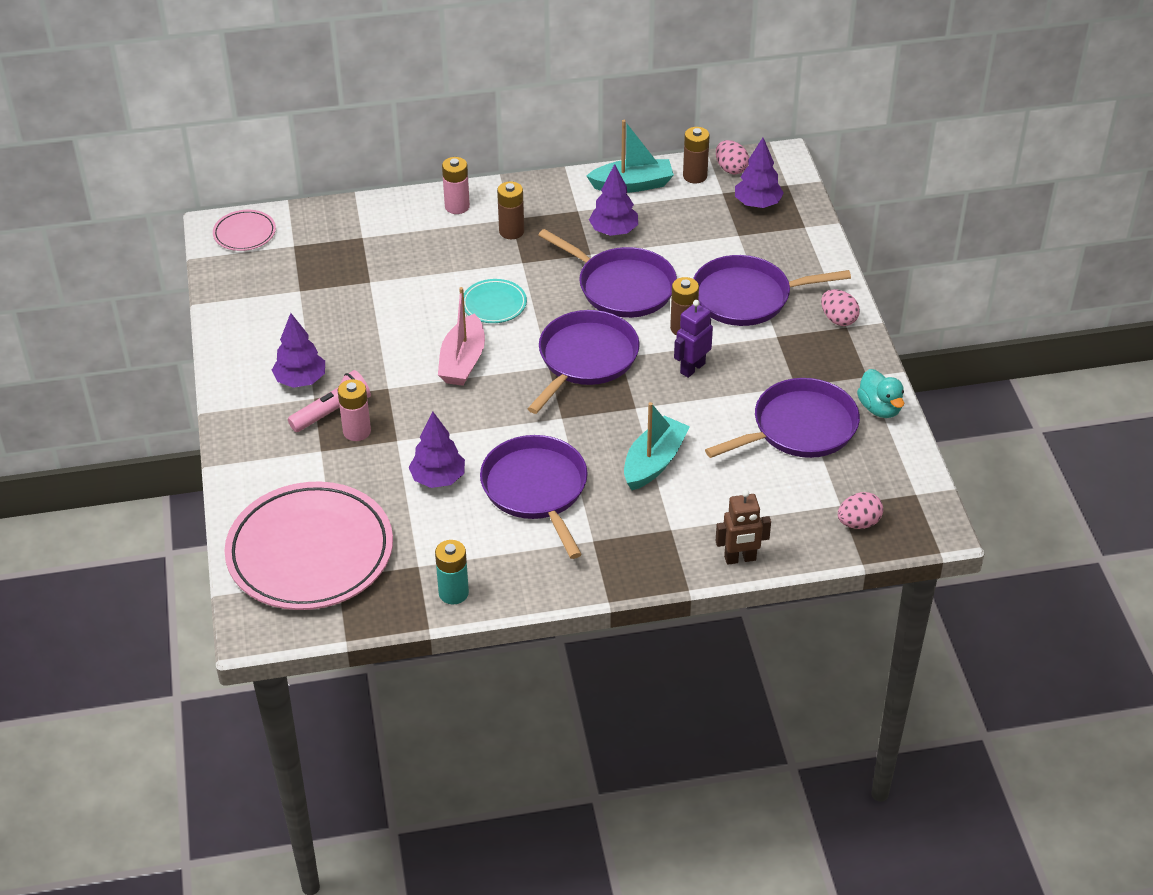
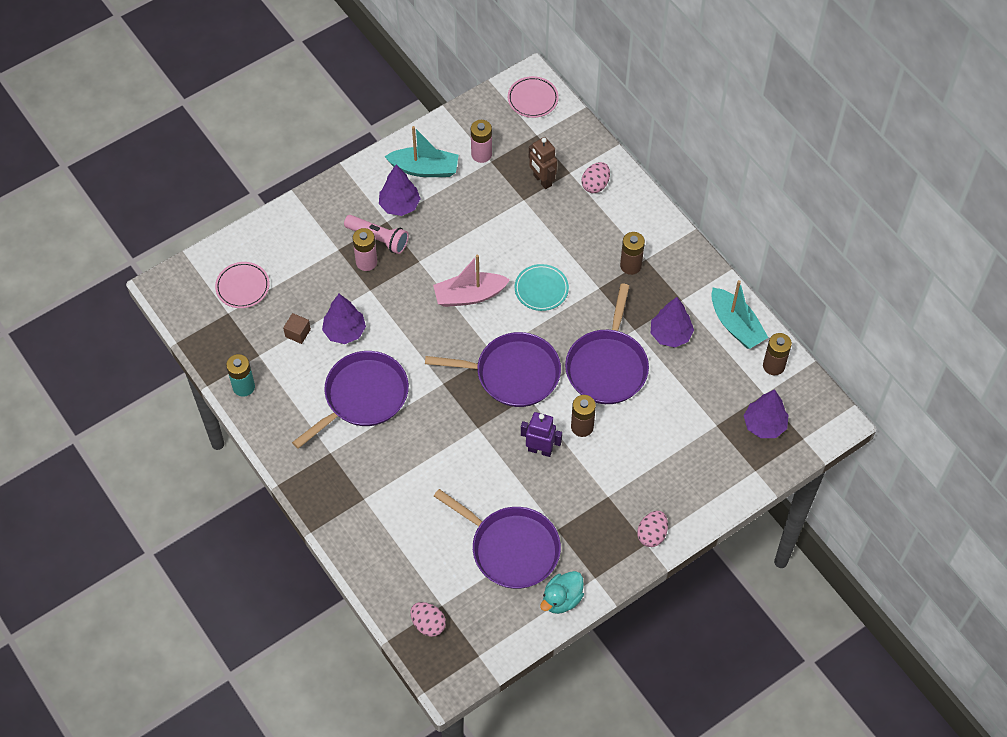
camera: 65 degrees right, 15 degrees up
pink plate [225,482,393,610] -> pink plate [215,262,270,308], size x0.44
pink battery [442,157,470,214] -> pink battery moved to [471,120,492,163]
turquoise boat [624,402,690,490] -> turquoise boat moved to [384,126,459,177]
purple pan [693,255,851,326] -> none
pink egg [716,140,749,174] -> pink egg moved to [582,162,610,193]
brown robot [716,490,771,565] -> brown robot moved to [529,137,557,189]
none -> brown cube [283,313,311,344]

